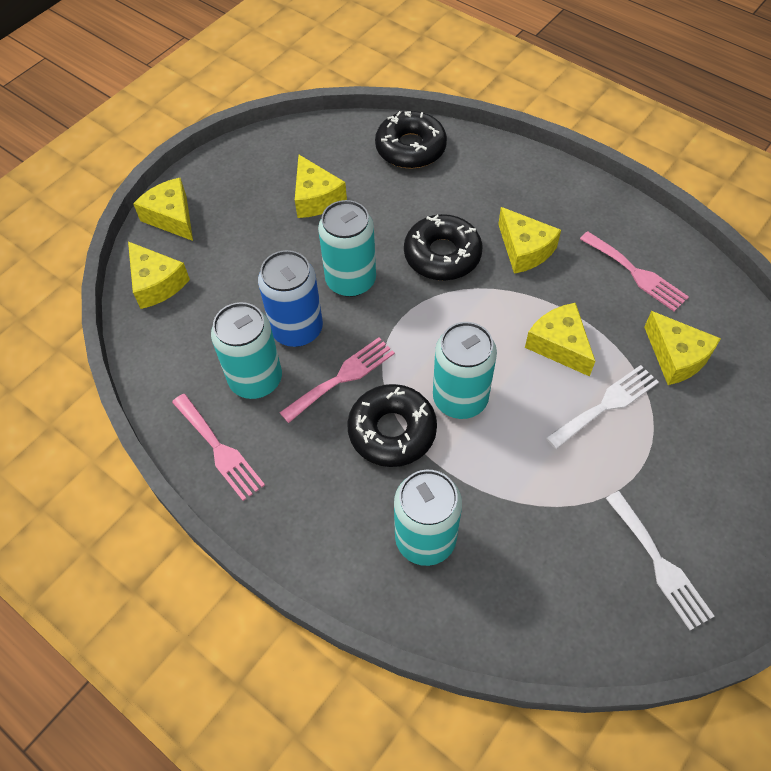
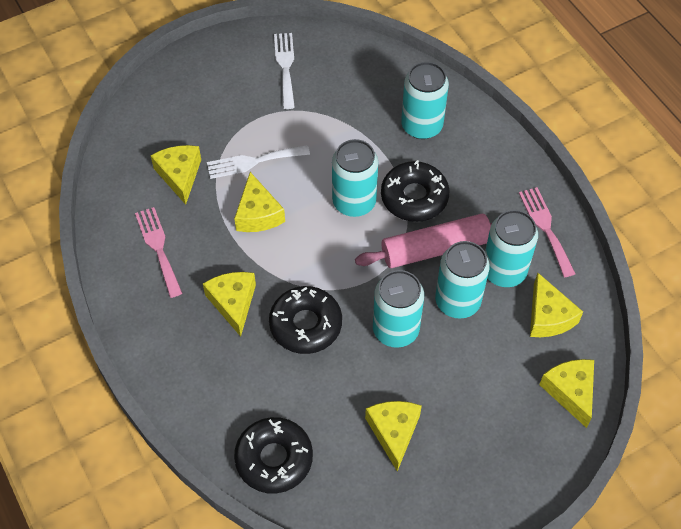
camera: 160 degrees left, 0 degrees up
yellow cheese [133,178,193,241] -> yellow cheese moved to [530,273,583,337]
blue can [258,250,323,347] -> turquoise can [435,241,490,319]
pink fork [279,337,395,423] -> pink rolling pin [355,214,493,268]

